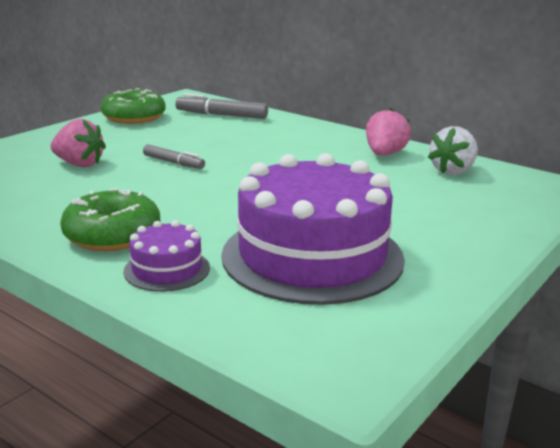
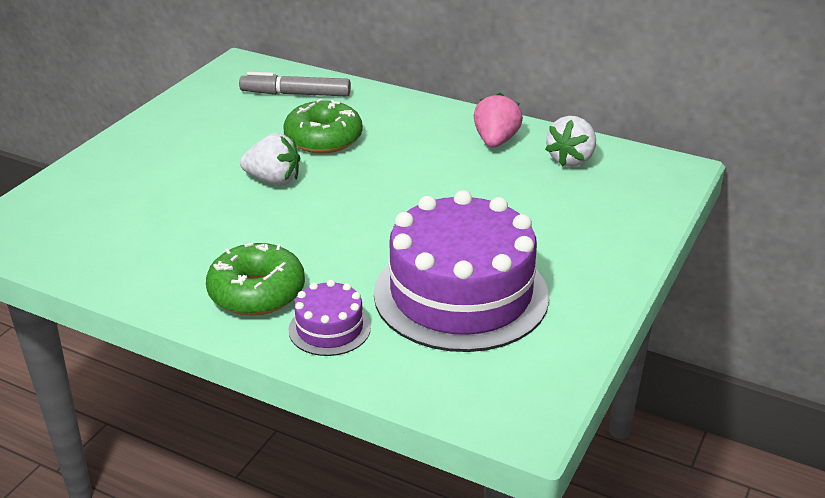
camera: 10 degrees left, 10 degrees up
pink strawberry [51,119,106,167] -> none
green donut [101,88,166,124] -> green donut moved to [284,99,363,154]
grey marker [143,144,205,169] -> white strawberry [240,133,300,186]

